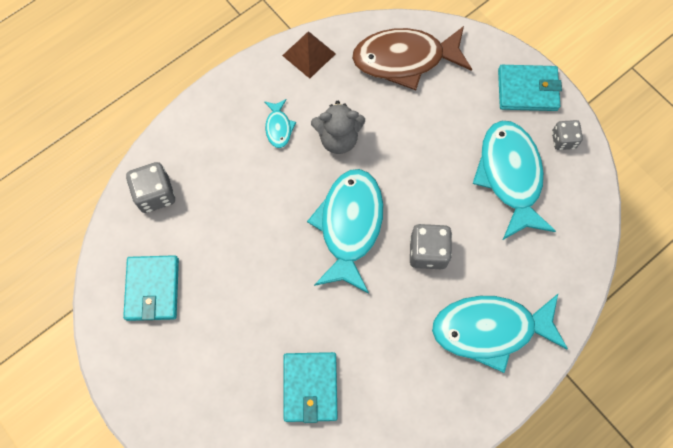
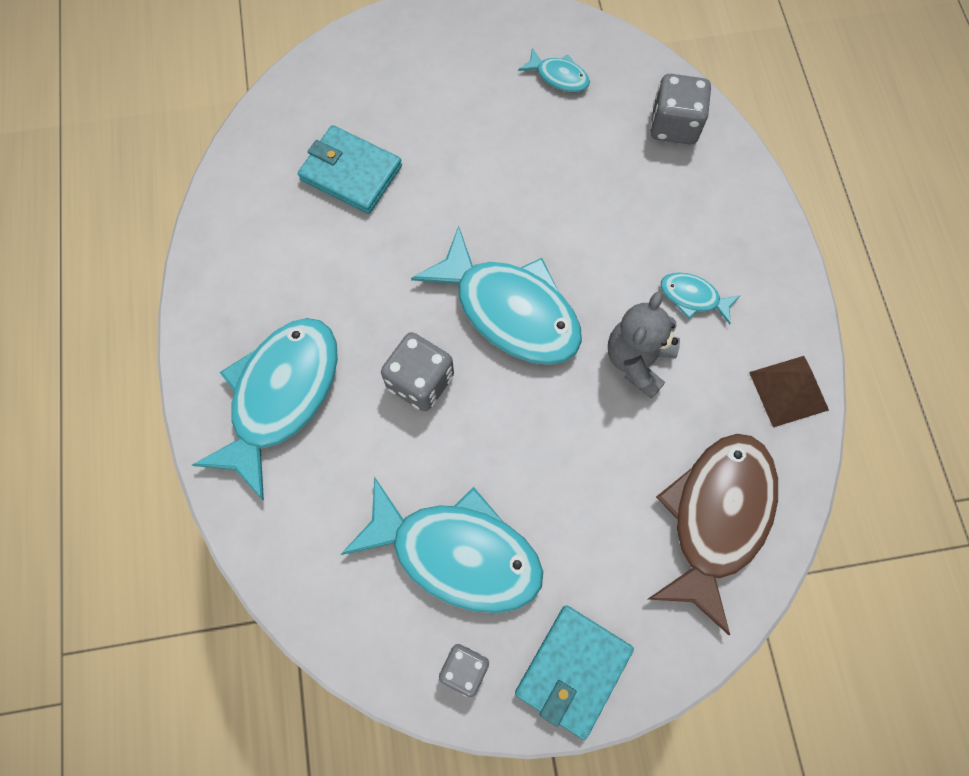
camera: 120 degrees right, 0 degrees up
turquoise wallet [123,255,179,321] -> turquoise fish [518,48,590,92]

